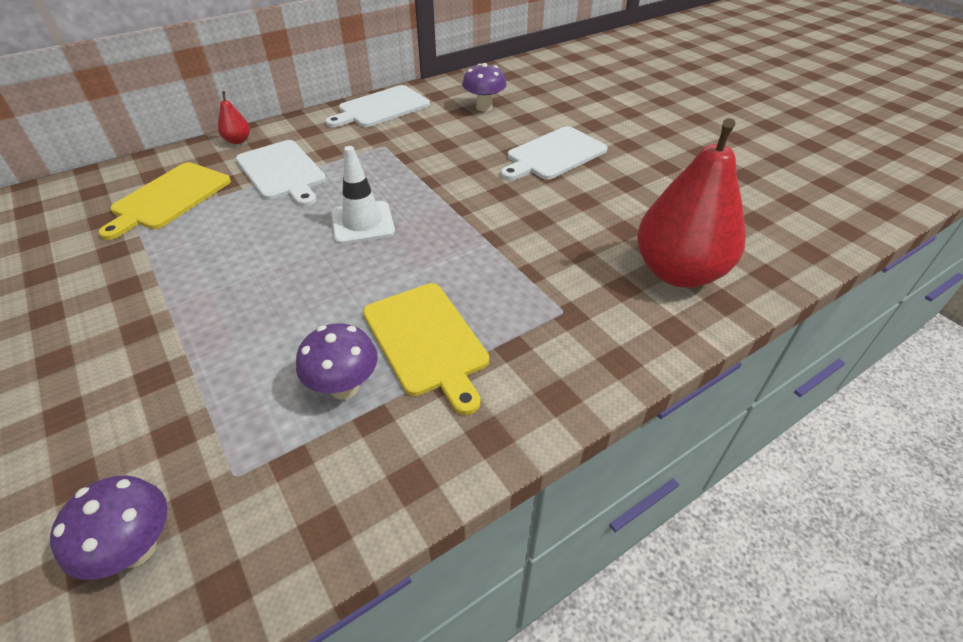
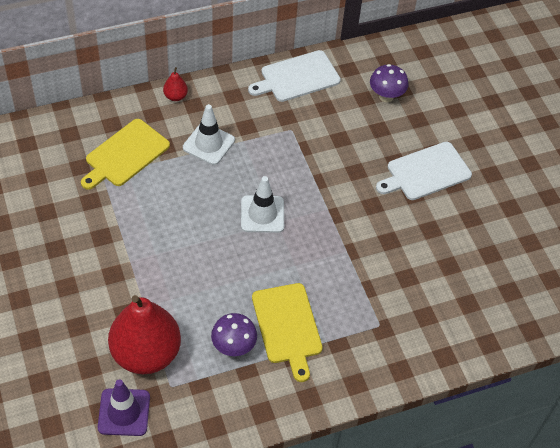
camera: 10 degrees right, 10 degrees up
purple mushroom [50,475,168,580] -> purple traffic cone [98,379,150,436]
white cutting board [236,140,326,207] -> white traffic cone [183,104,235,165]
red pear [637,118,746,288] -> red pear moved to [108,295,181,374]

